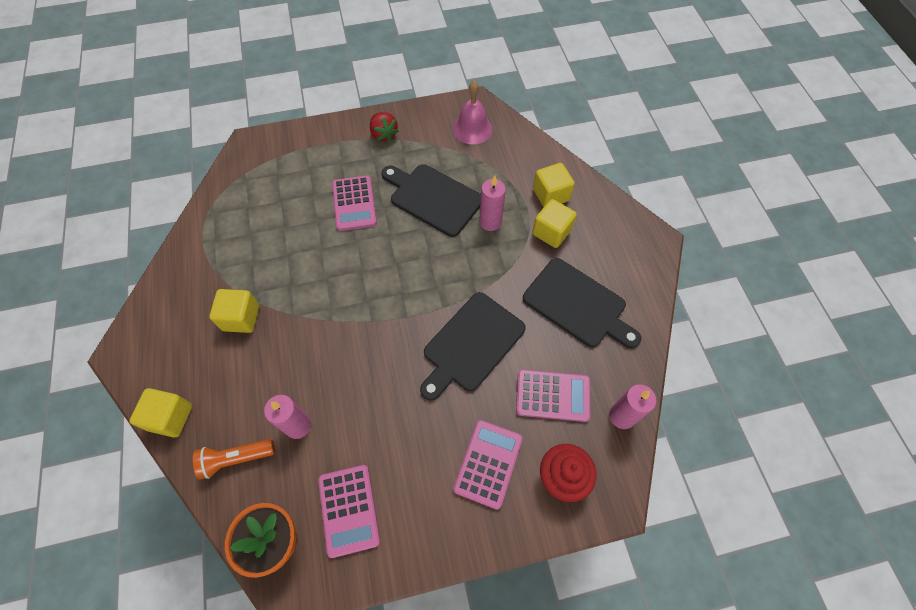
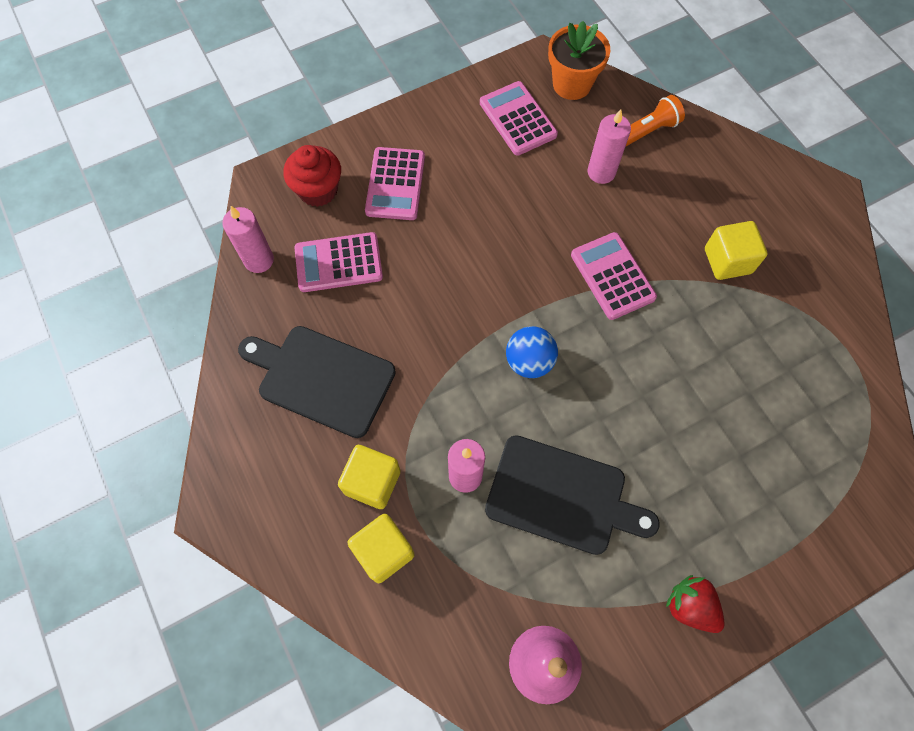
camera: 165 degrees right, 5 degrees up
yellow cube [129,388,192,438] -> none
pink calculator [332,175,377,231] -> pink calculator moved to [571,232,657,320]
black cutting board [420,292,526,401] -> none
none -> blue ball [506,326,558,378]

